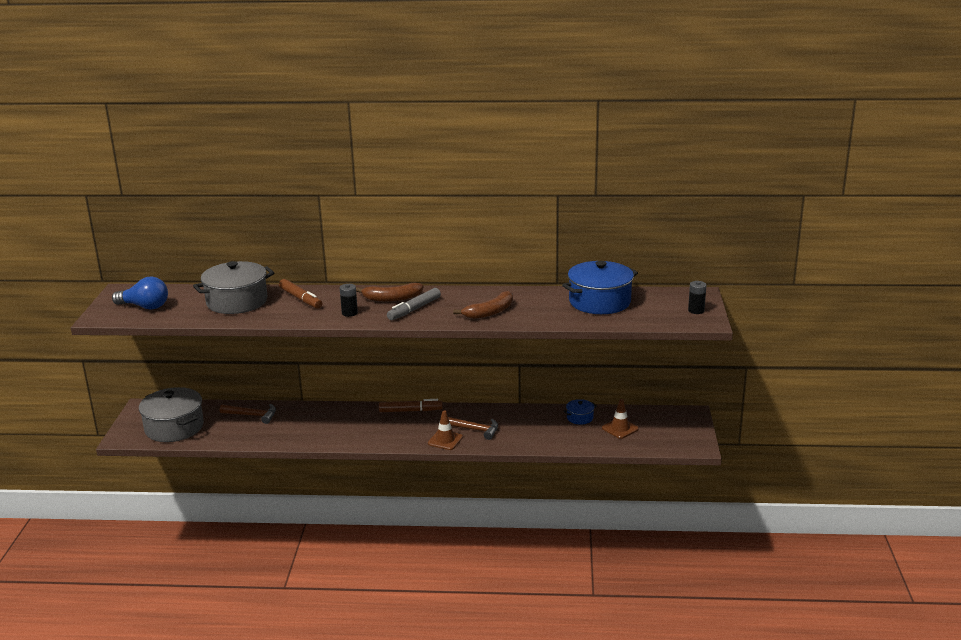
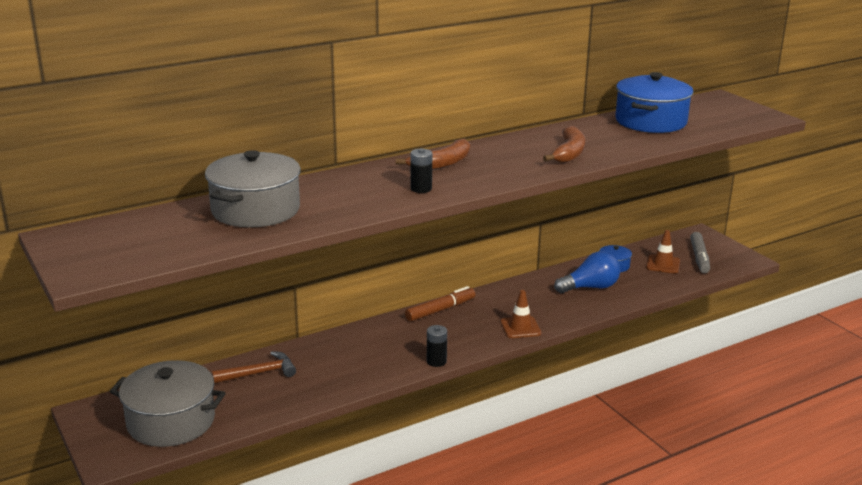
camera: 35 degrees left, 0 degrees up
blue light bulb [112,276,168,310] -> blue light bulb moved to [554,251,620,293]
brown marker [279,279,322,309] -> none
grey marker [387,288,441,320] -> grey marker moved to [690,232,710,273]
brown hammer [448,417,498,440] -> none
black battery [688,281,706,314] -> black battery moved to [427,325,447,367]

